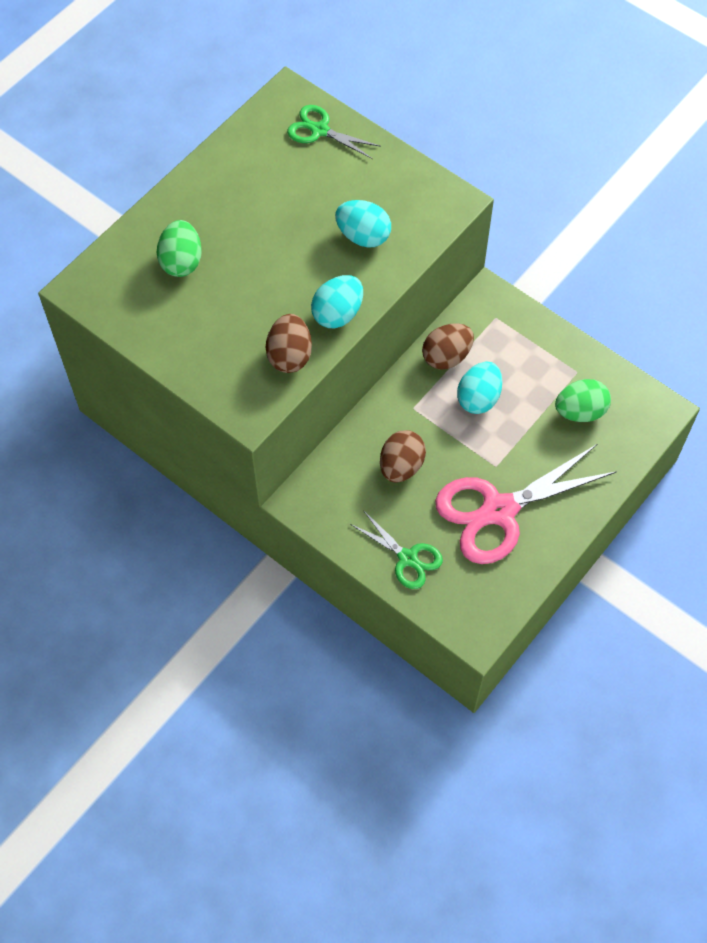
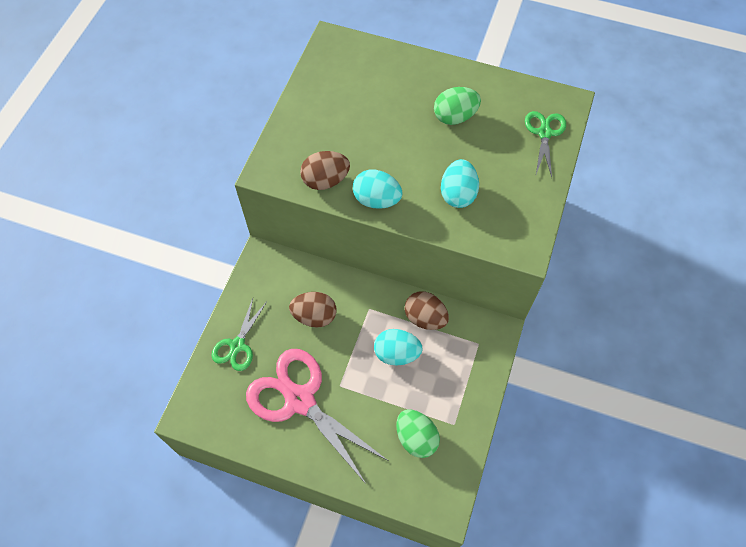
camera: 70 degrees right, 0 degrees up
green egg [157,220,202,277] -> green egg moved to [434,87,481,125]

